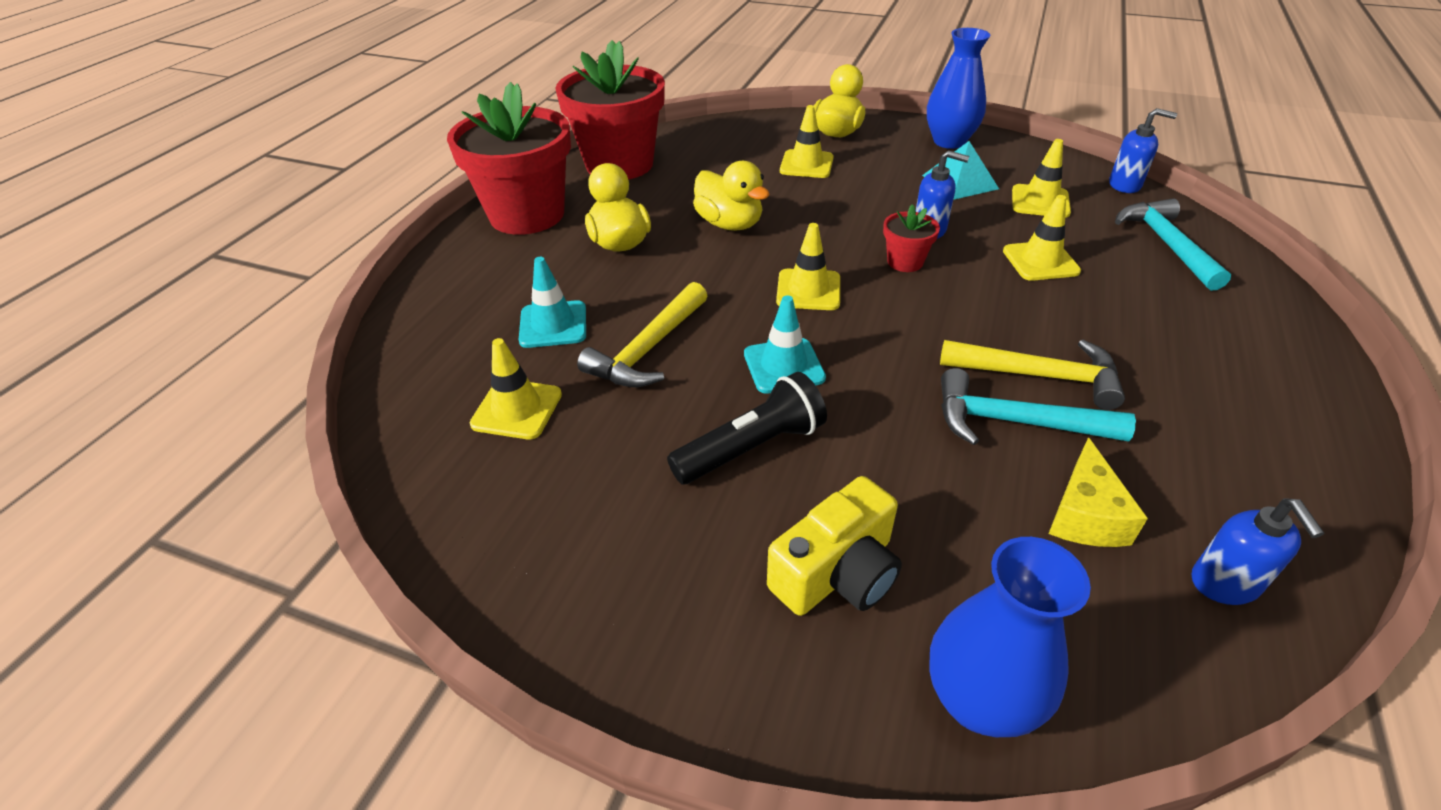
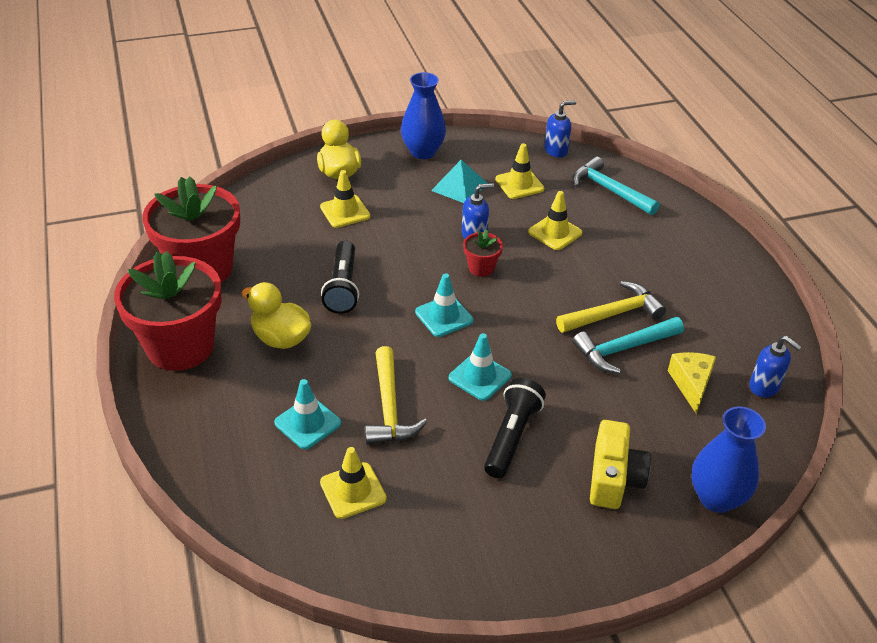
camera: 40 degrees left, 0 degrees up
yellow duck [693,161,770,231] -> black flashlight [321,240,359,314]
yellow traffic cone [776,223,840,310] -> turquoise traffic cone [415,273,473,337]
yellow cheese [1048,437,1148,547] -> yellow cheese turned 150 degrees counterclockwise [668,352,716,414]

